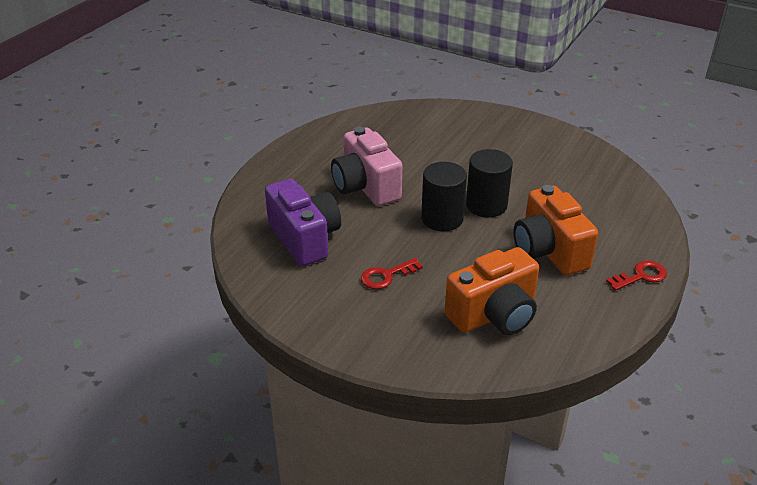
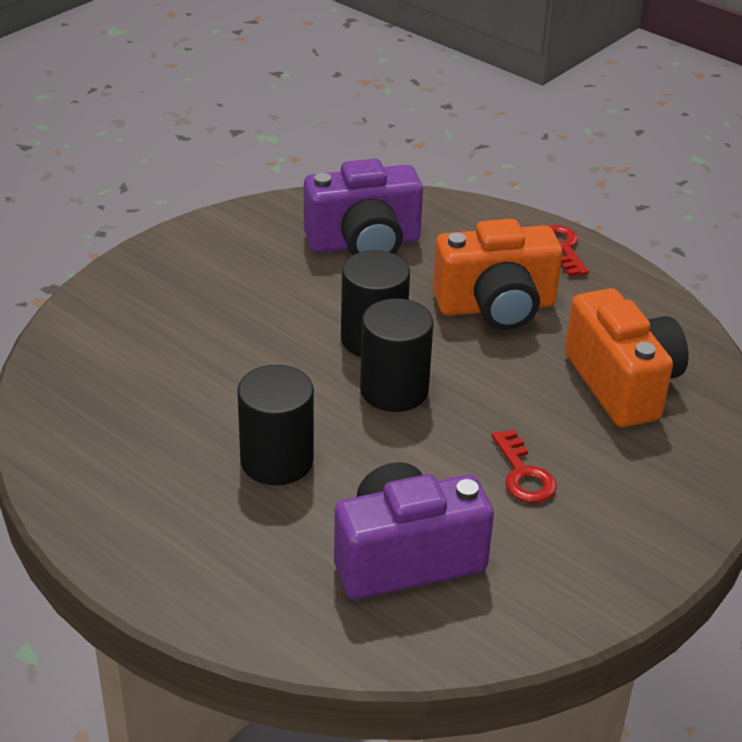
camera: 80 degrees left, 0 degrees up
pink camera [331,127,402,206] -> black cylinder [237,365,314,485]
none -> purple camera [304,159,423,255]

